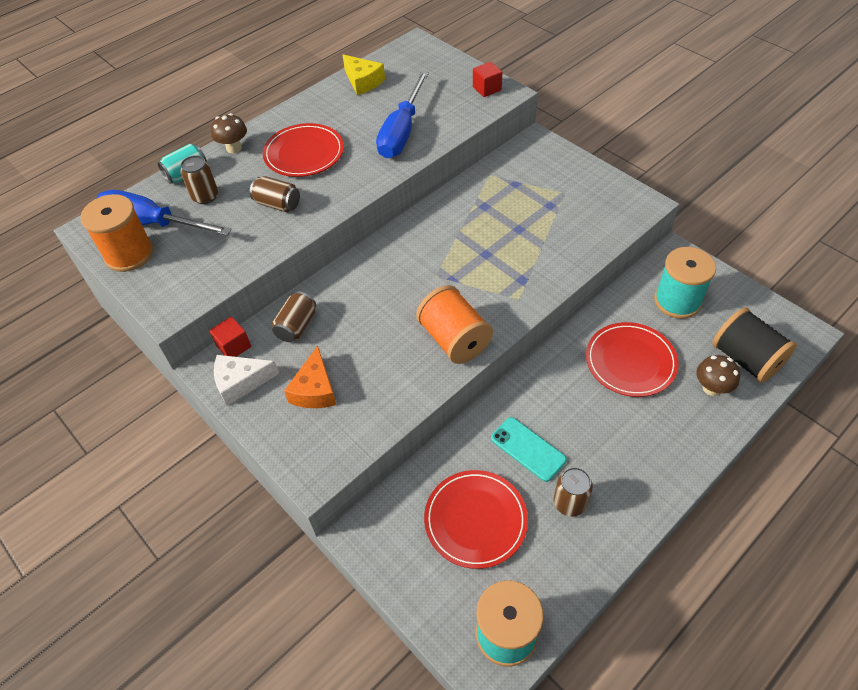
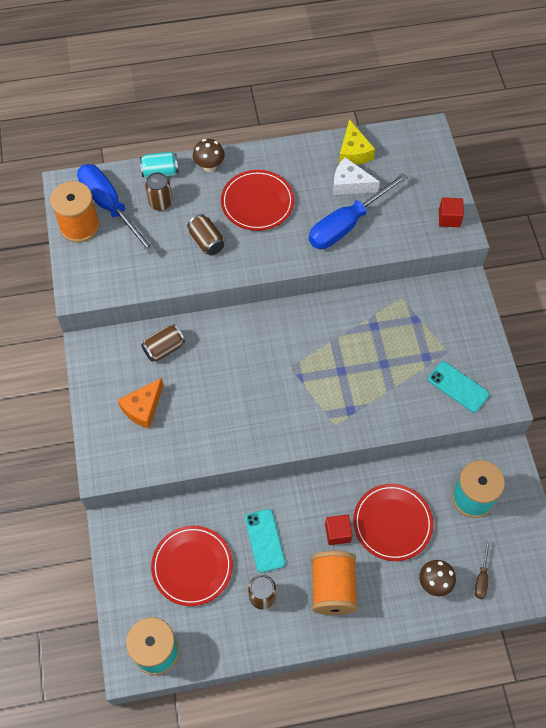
camera: 30 degrees right, 10 degrees up
red cube [209,316,251,357] -> red cube moved to [325,514,352,545]
white cheese [214,355,279,406] -> white cheese moved to [333,157,380,195]
orange spool [416,285,493,364] -> orange spool moved to [311,551,358,615]
black spool [712,307,797,383] -> brown screwdriver [475,541,490,599]
none -> turquoise phone [428,361,489,413]

